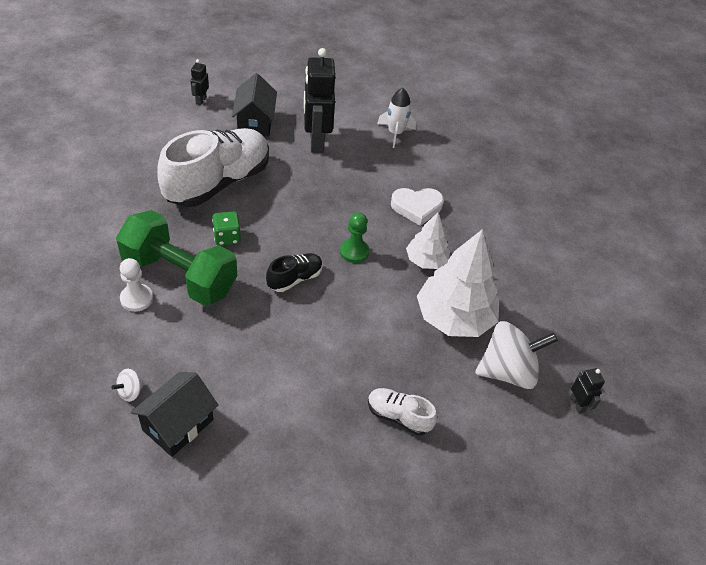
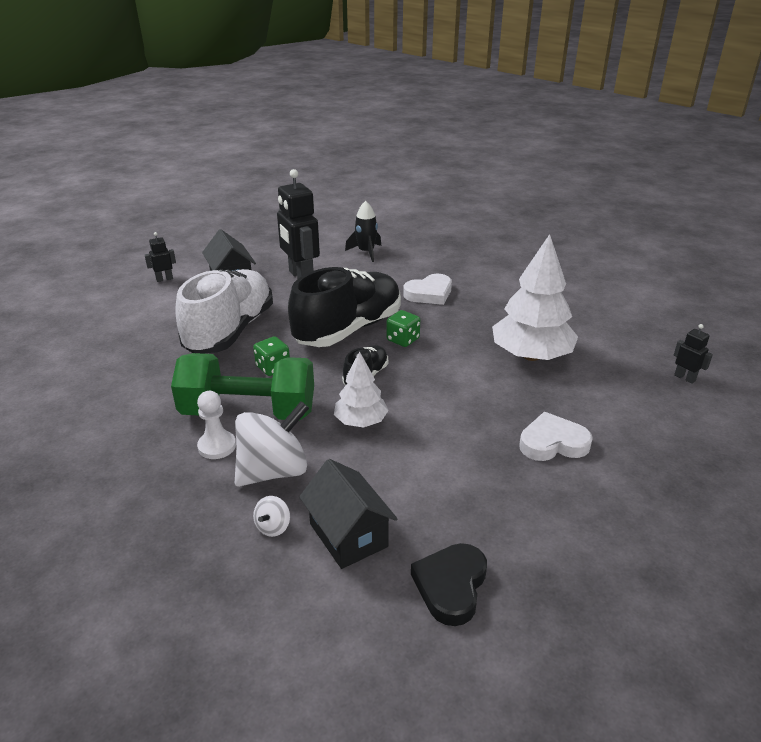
camera: 20 degrees left, 15 degrees down
black house [131,372,218,457] -> black house turned 45 degrees counterclockwise [299,459,398,569]
black robot [191,59,209,105] -> black robot turned 75 degrees clockwise [145,232,176,282]
green pawn [340,212,369,263] -> green dice [386,310,420,347]
white shoe [368,388,437,435] -> white heart [519,412,593,461]
white rocket [377,88,416,148] -> black rocket [345,201,381,262]
white tree [406,213,450,269] -> white tree moved to [334,351,389,428]
white spinning top [475,321,558,389] -> white spinning top moved to [235,401,309,487]
none -> black shoe [288,267,401,347]
none -> black heart [411,543,487,626]

